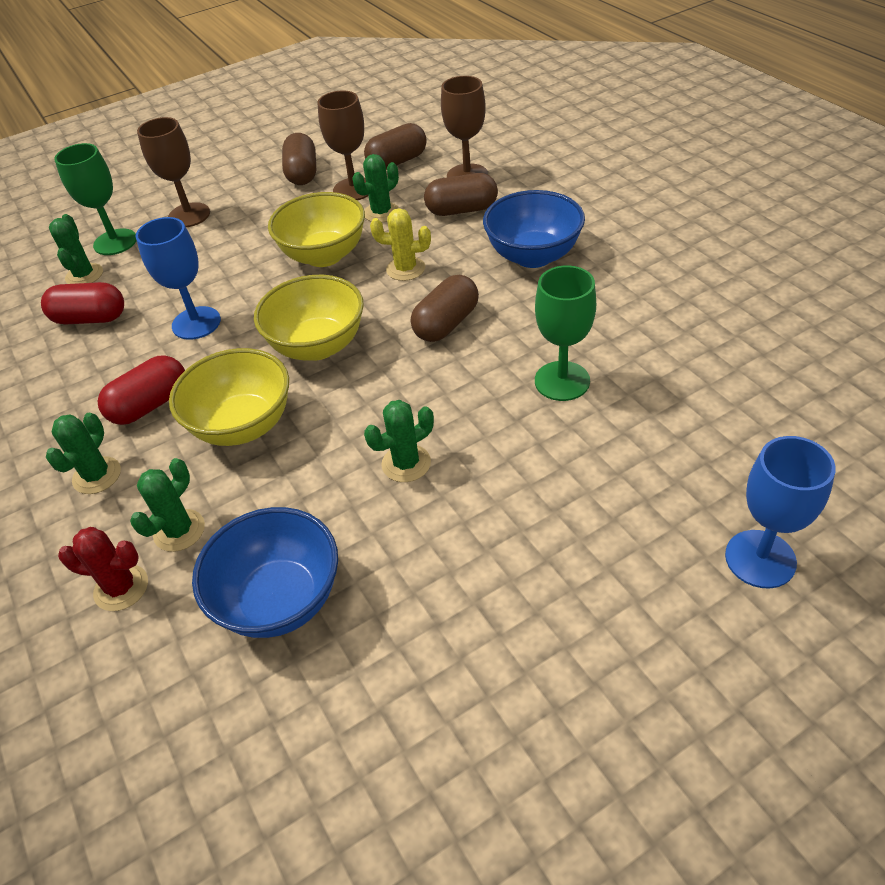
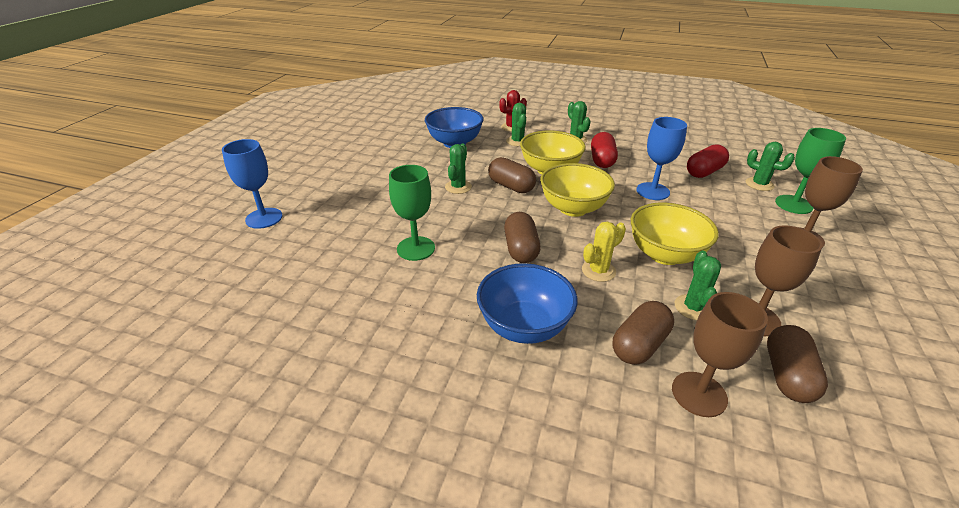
camera: 135 degrees right, 10 degrees down
brown capsule [282,133,316,185] -> brown capsule moved to [488,157,536,193]

